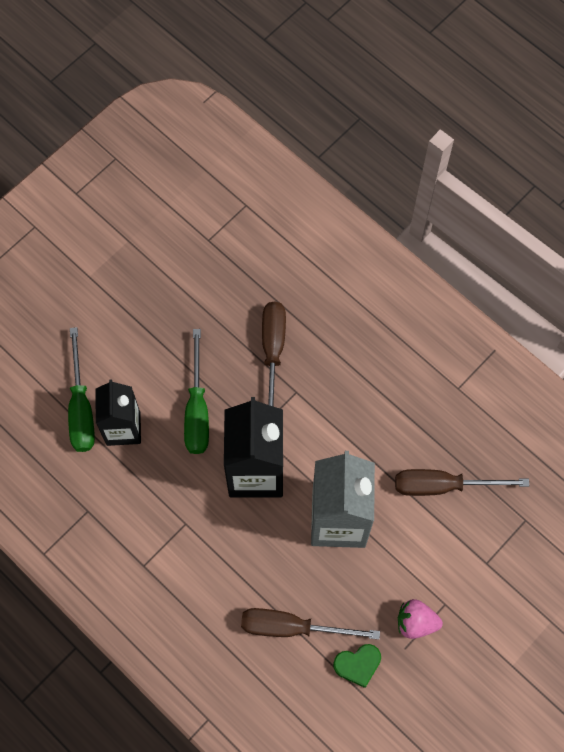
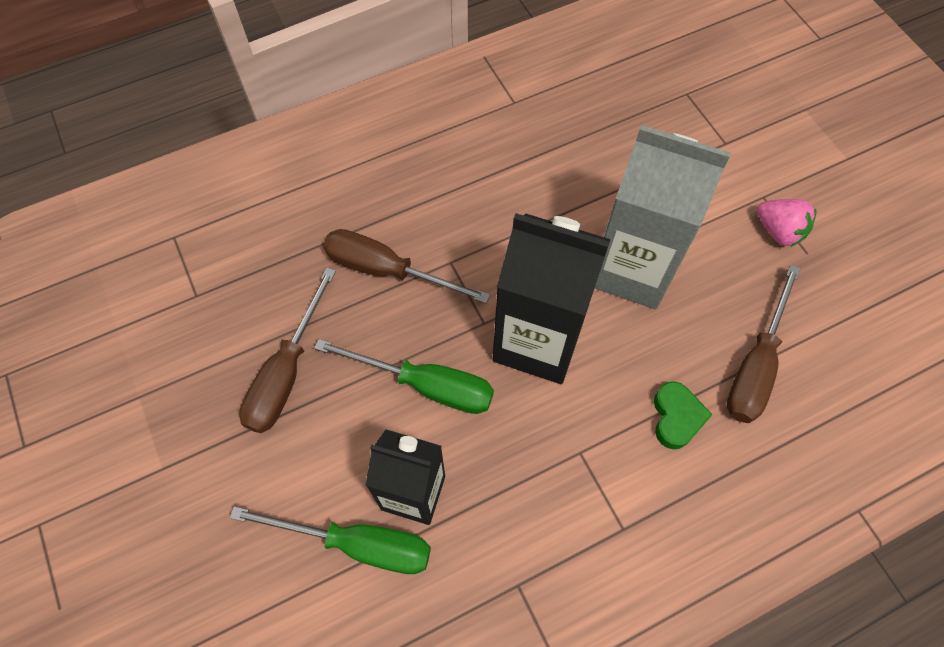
camera: 70 degrees left, 5 degrees down
green heart [333,644,381,688] -> green heart moved to [654,381,713,449]
brown screwdriver [395,469,529,496] -> brown screwdriver moved to [239,267,336,433]
pink strawberry [398,599,443,639] -> pink strawberry turned 75 degrees counterclockwise [757,199,816,247]

